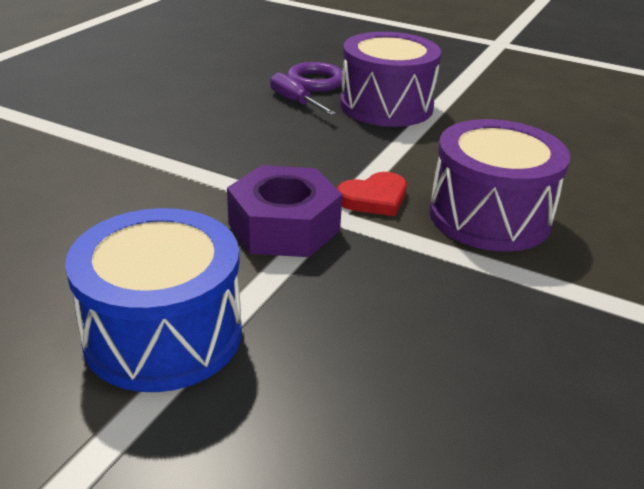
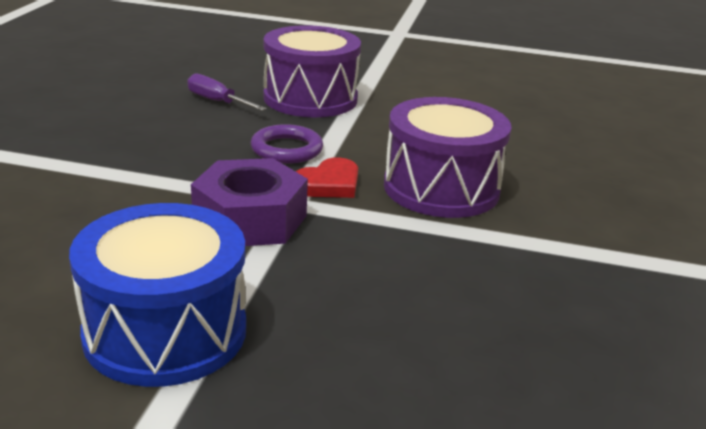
camera: 15 degrees left, 5 degrees down
purple ring [287,62,342,92] -> purple ring moved to [251,124,323,164]

